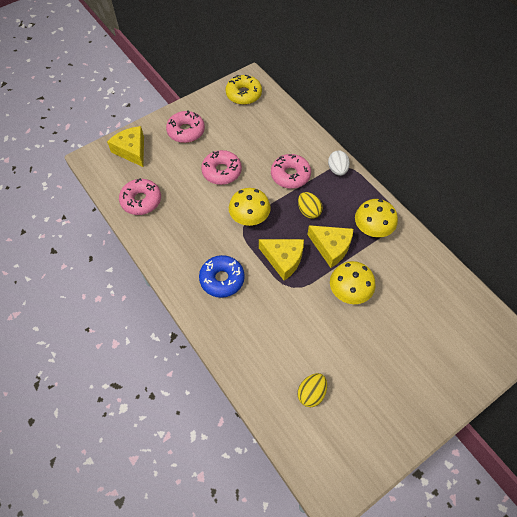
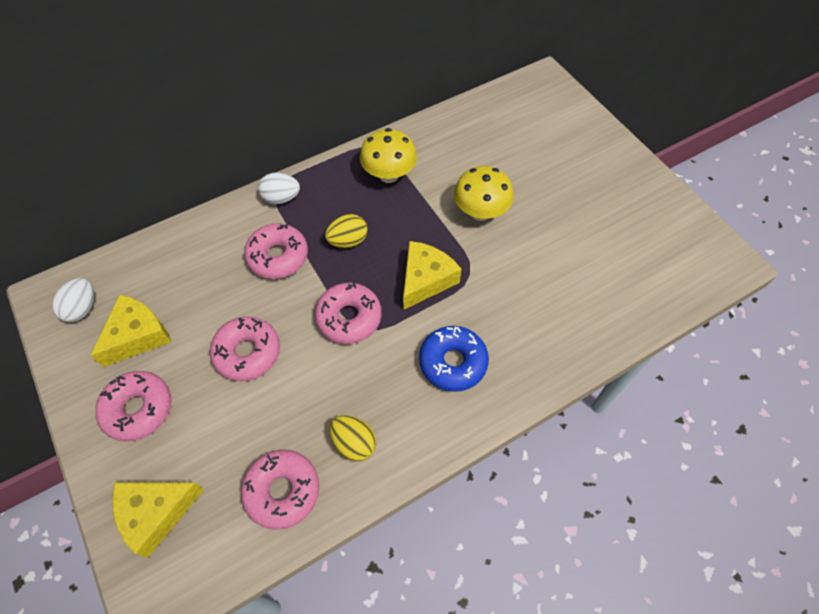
camera: 85 degrees left, 0 degrees up
yellow donut [225,75,262,105] -> white egg [52,278,94,322]
yellow mushroom [229,188,271,226] -> pink donut [315,283,381,344]
yellow egg [297,373,327,407] -> yellow egg moved to [330,415,376,461]
yellow cheese [307,225,353,268] -> yellow cheese moved to [90,295,171,367]

